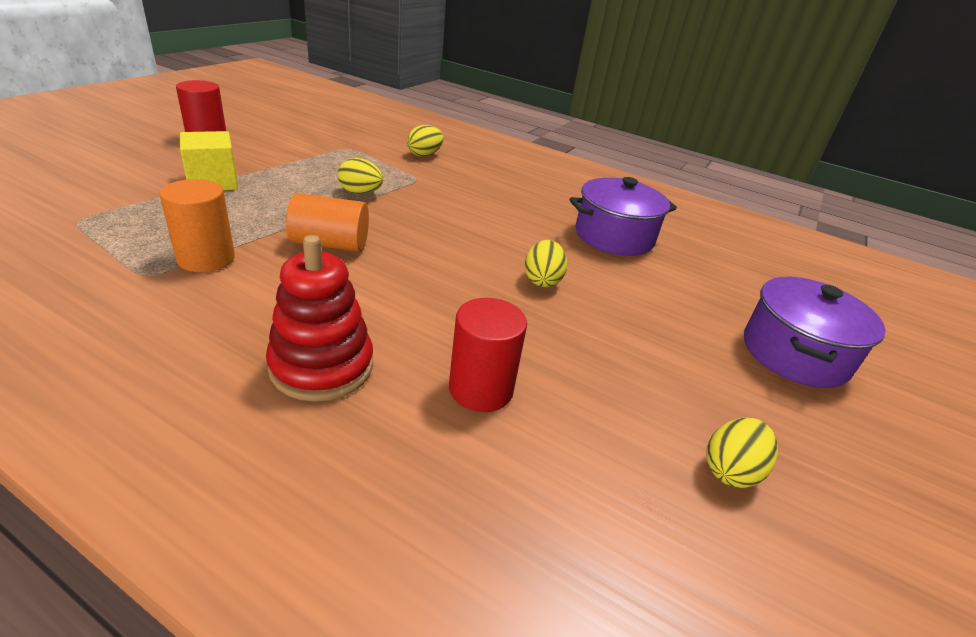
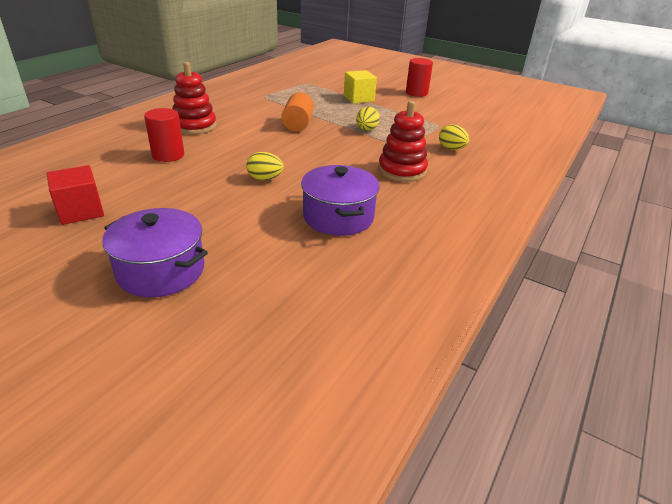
camera: 95 degrees right, 0 degrees up
orange cylinder [159,179,235,272] -> none
yellow egg [706,418,778,488] -> red cube [47,165,104,225]
none -> red stacking toy [378,101,428,182]

